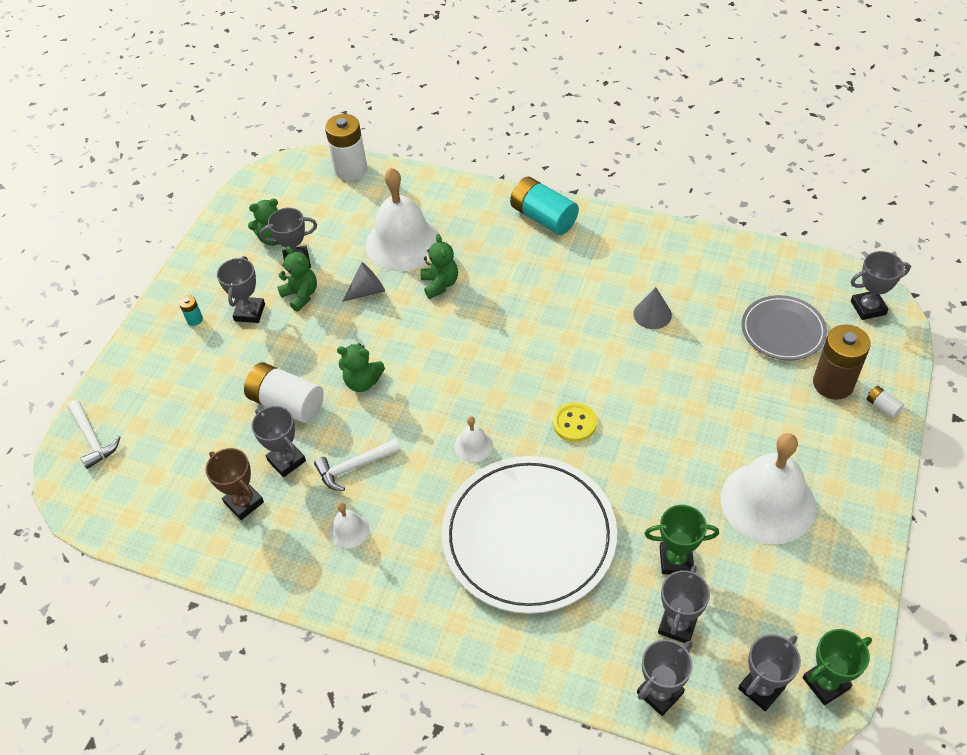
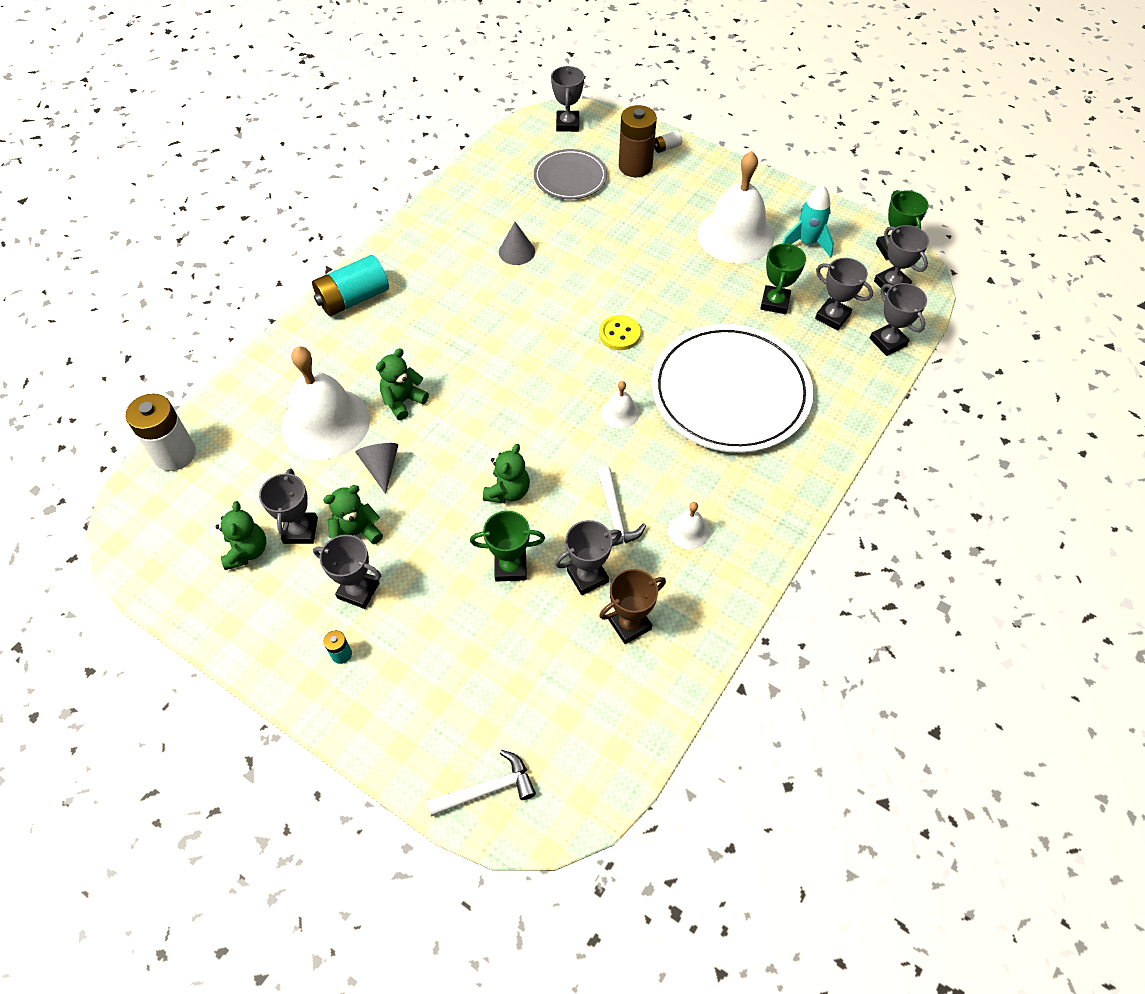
camera: 80 degrees left, 5 degrees up
white battery [244,362,324,423] -> green trophy [470,511,545,582]
green teddy bear [421,234,458,299] -> green teddy bear turned 45 degrees counterclockwise [376,348,429,420]
none -> turquoise rocket [782,185,834,258]

